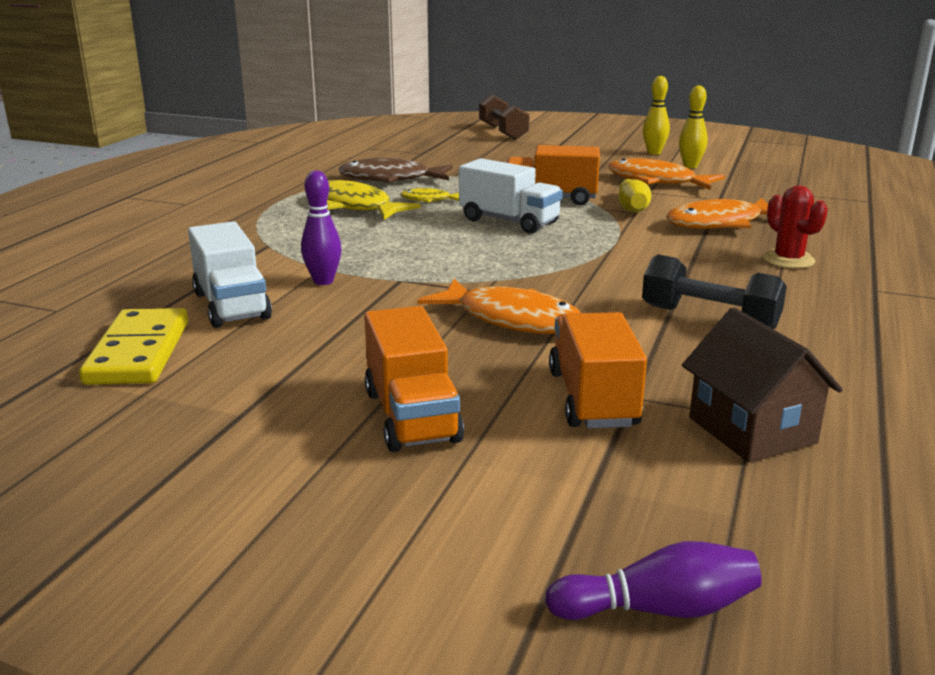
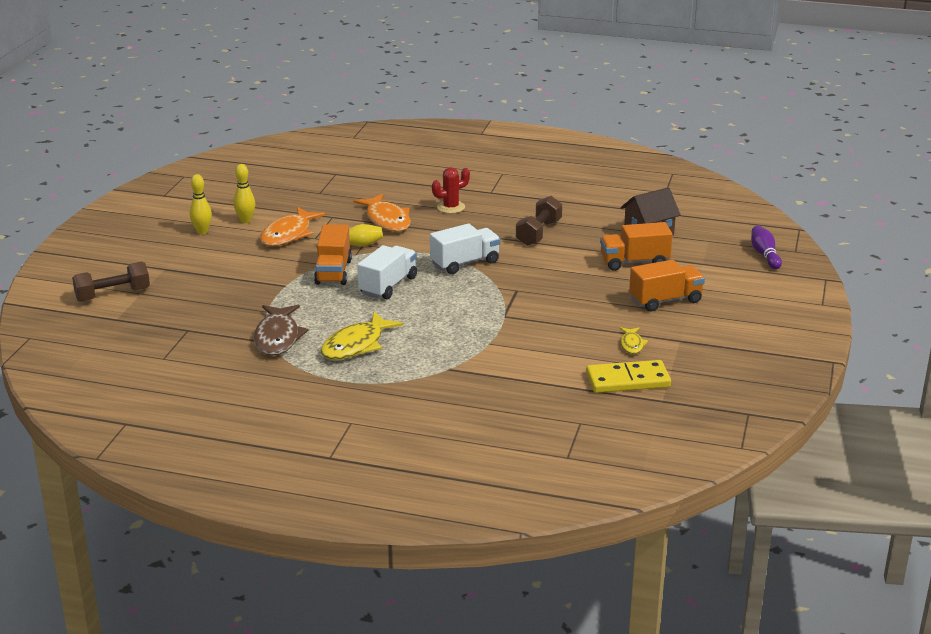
camera: 95 degrees left, 5 degrees up
white truck [188,221,272,328] -> white truck moved to [430,224,500,274]
purple bowling pin [301,170,342,285] -> none
yellow fish [400,188,459,203] -> yellow fish moved to [620,327,648,354]
orange fish [417,279,580,334] -> none
black dumbbell [642,254,787,329] -> brown dumbbell [516,196,562,246]

